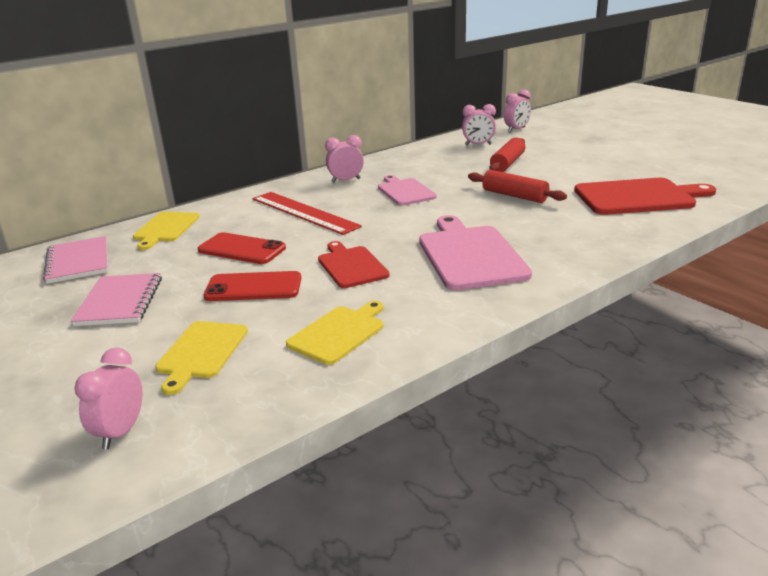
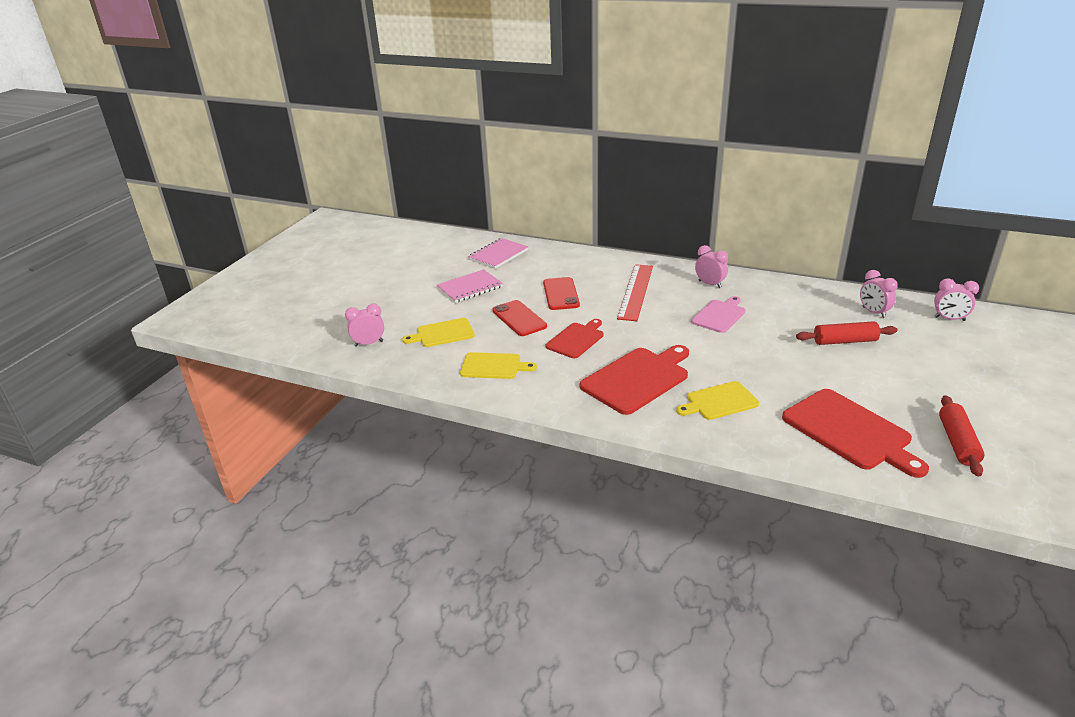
camera: 60 degrees right, 5 degrees up
yellow cutting board [133,212,200,250] -> yellow cutting board moved to [676,381,759,420]
pink cutting board [419,215,532,290] -> red cutting board [580,345,689,415]
red rolling pin [468,170,567,203] -> red rolling pin moved to [939,395,985,477]

